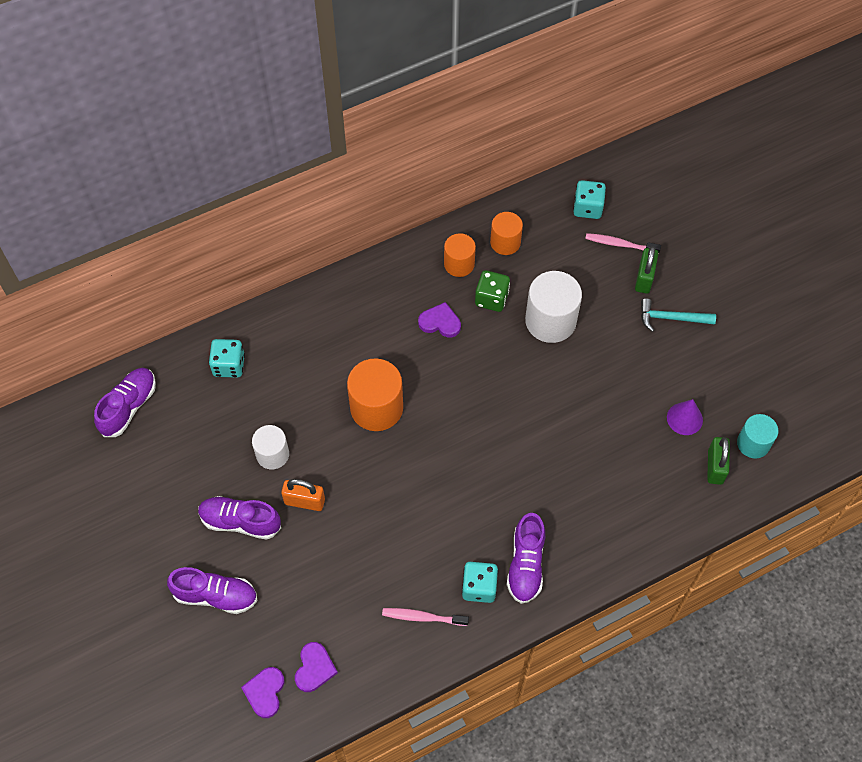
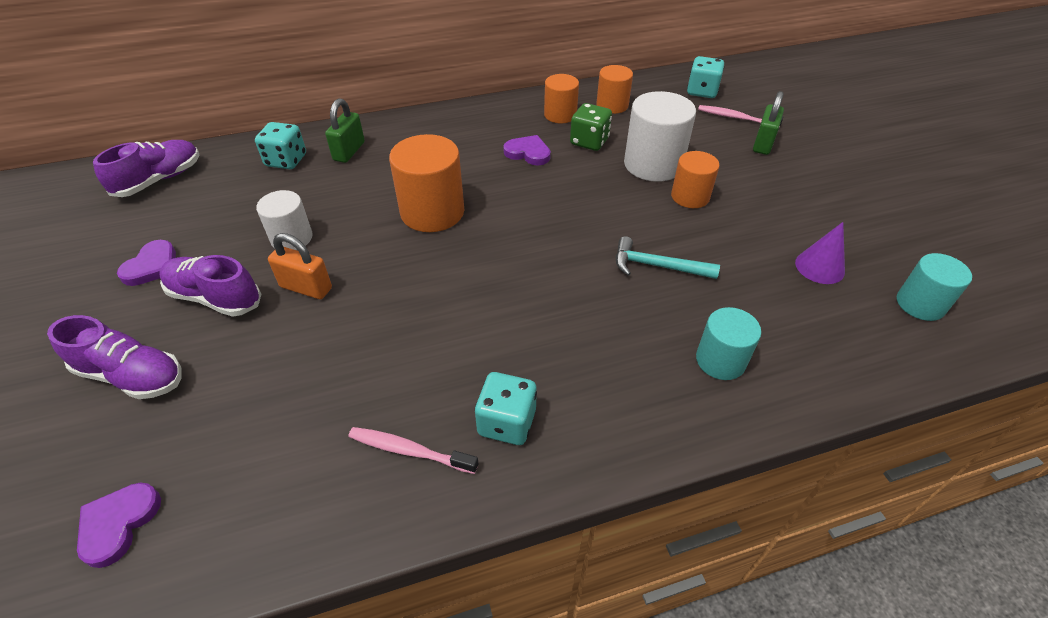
camera: 10 degrees right, 15 degrees down
purple heart [295,642,338,692] -> purple heart moved to [117,240,176,286]
purple shoe [507,513,545,604] -> none
turquoise hammer [641,299,716,332] -> turquoise hammer moved to [616,236,720,279]
green padlock [707,437,730,485] -> green padlock moved to [325,98,365,163]
none -> orange cylinder [671,151,719,208]
none -> turquoise cylinder [696,307,761,380]

